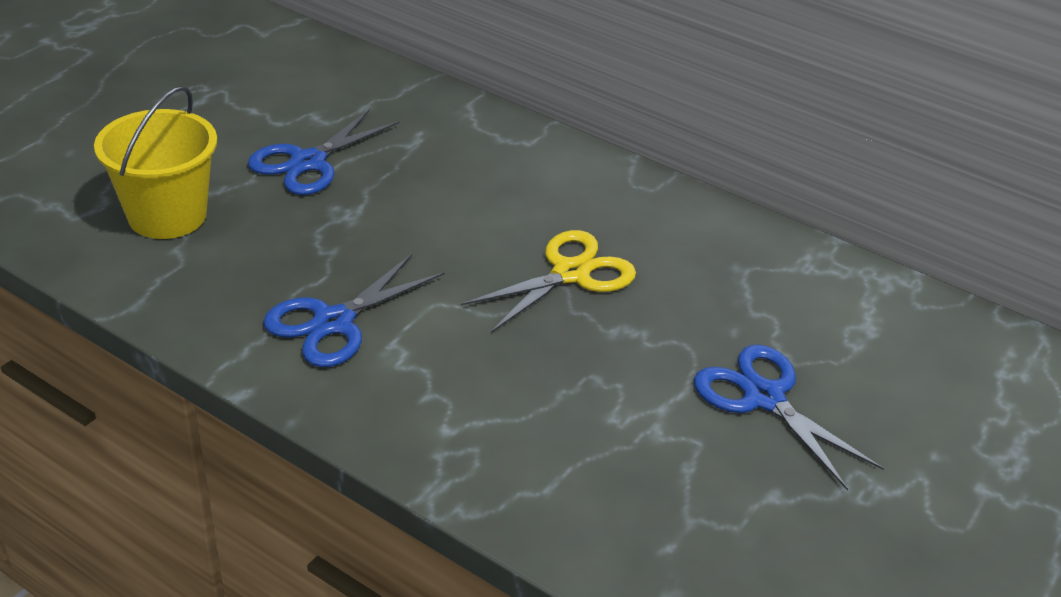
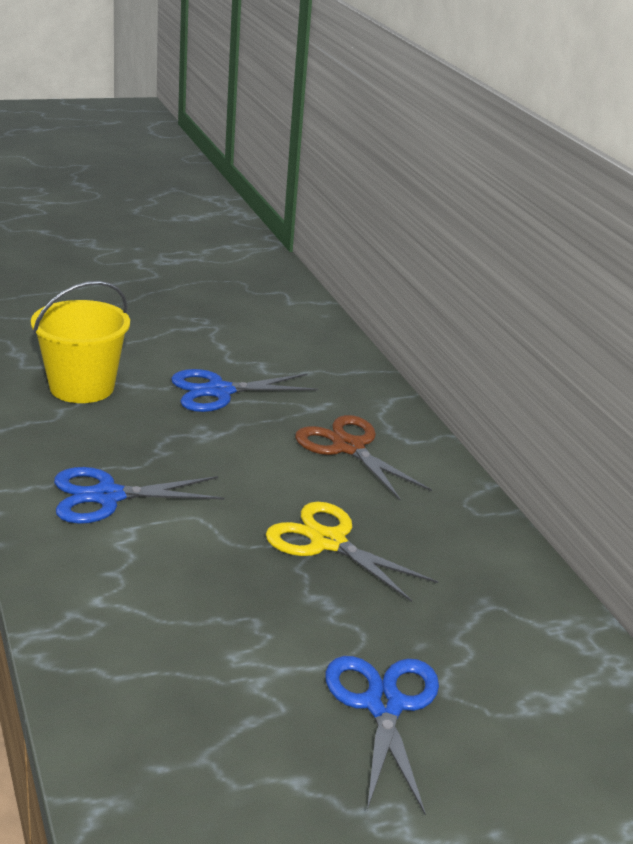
camera: 35 degrees right, 10 degrees down
yellow scissors [461,230,636,333] -> yellow scissors turned 135 degrees counterclockwise [266,502,438,602]
none -> brown scissors [295,415,432,501]

